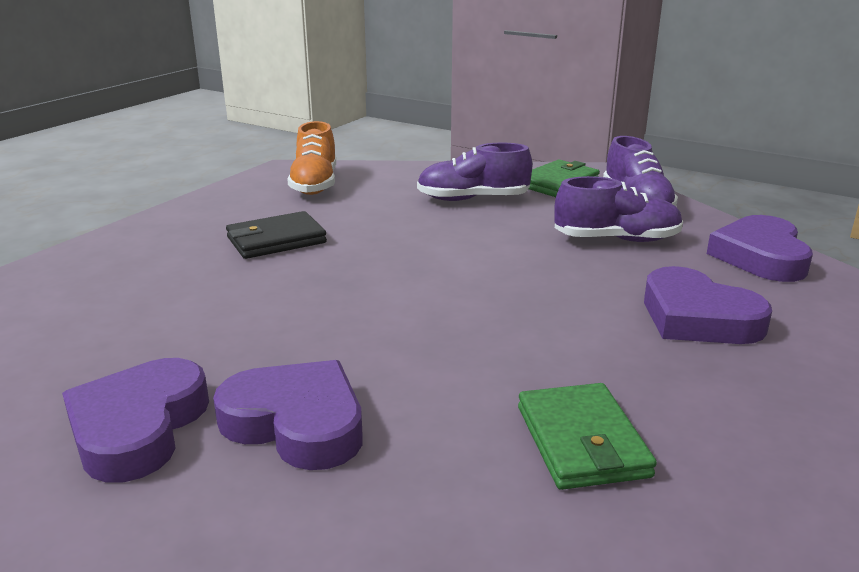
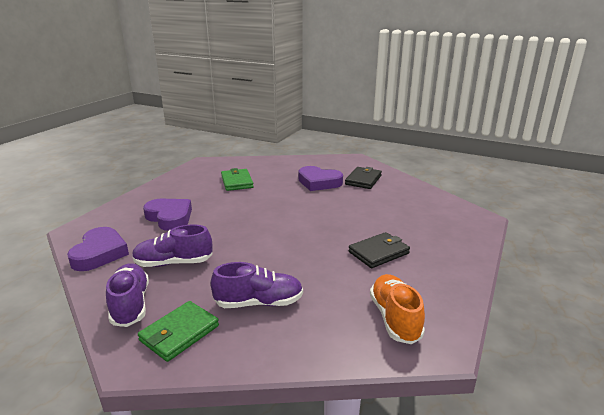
camera: 175 degrees right, 0 degrees up
purple heart [62,358,209,482] -> black wallet [345,167,382,189]

